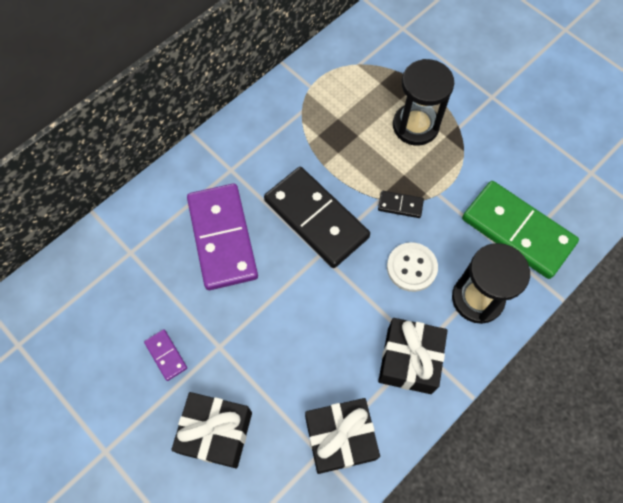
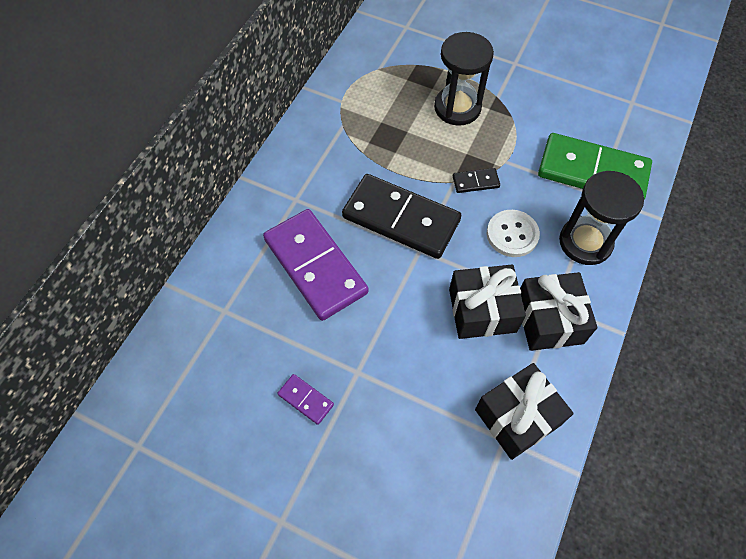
camera: 20 degrees left, 5 degrees down
black gift [171,392,252,468] -> black gift moved to [449,265,526,339]

